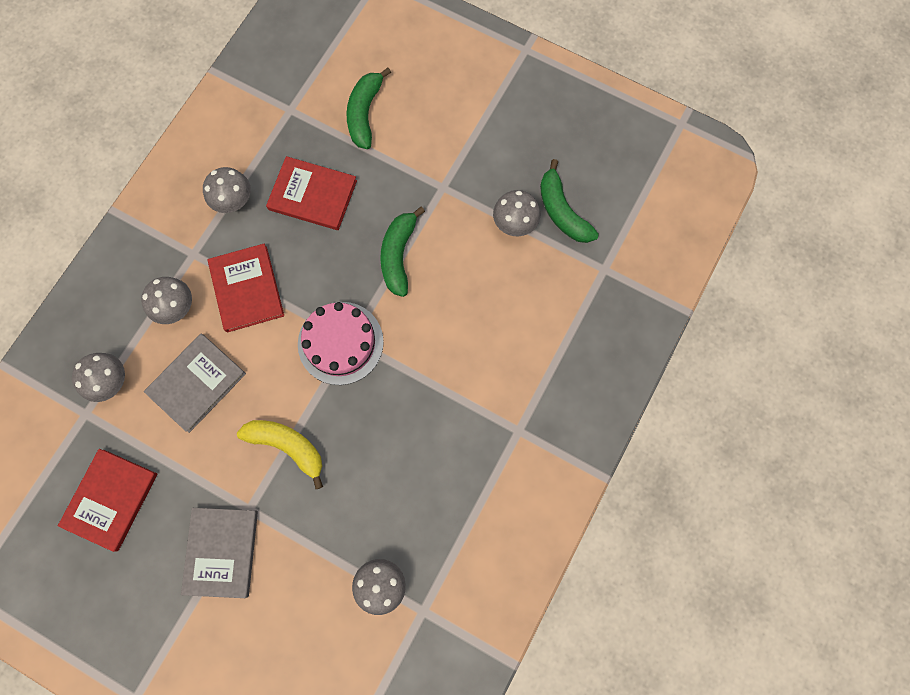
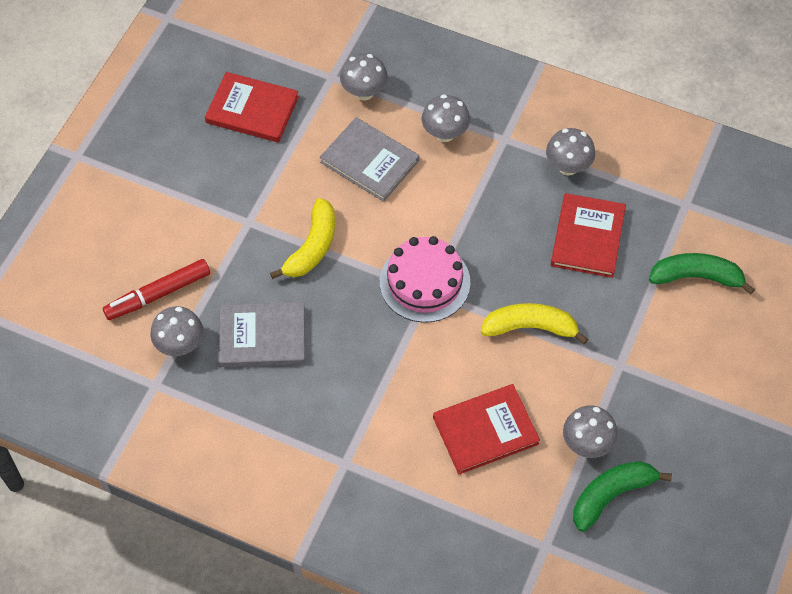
camera: 85 degrees right, 15 degrees down
grey book [181,508,258,598] -> grey book moved to [219,302,305,367]
red book [208,244,284,332] -> red book moved to [433,384,540,475]
green banana [380,207,425,297] -> yellow banana [481,303,588,344]
none -> red marker [103,259,210,320]

